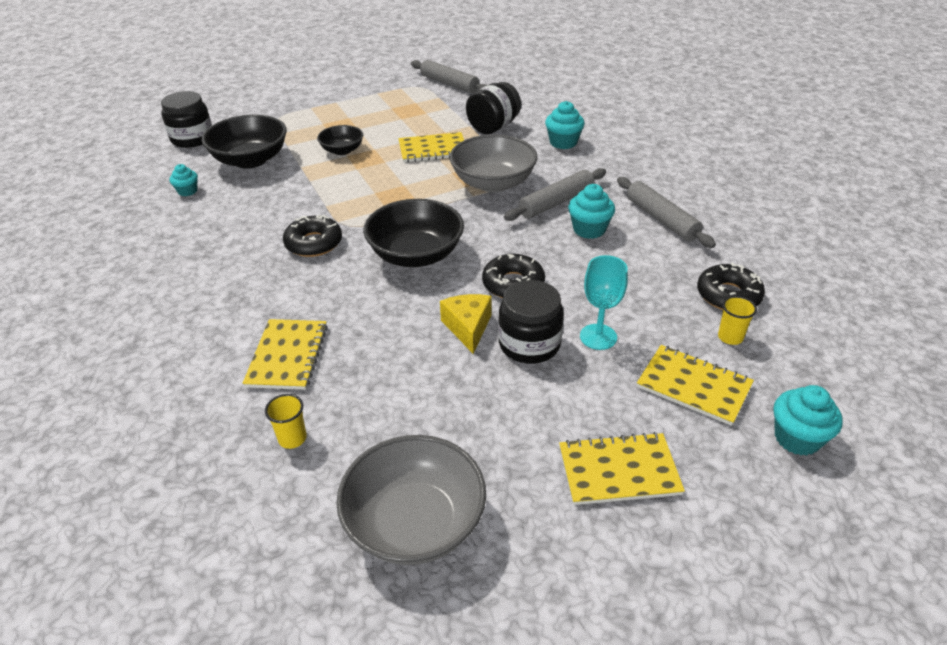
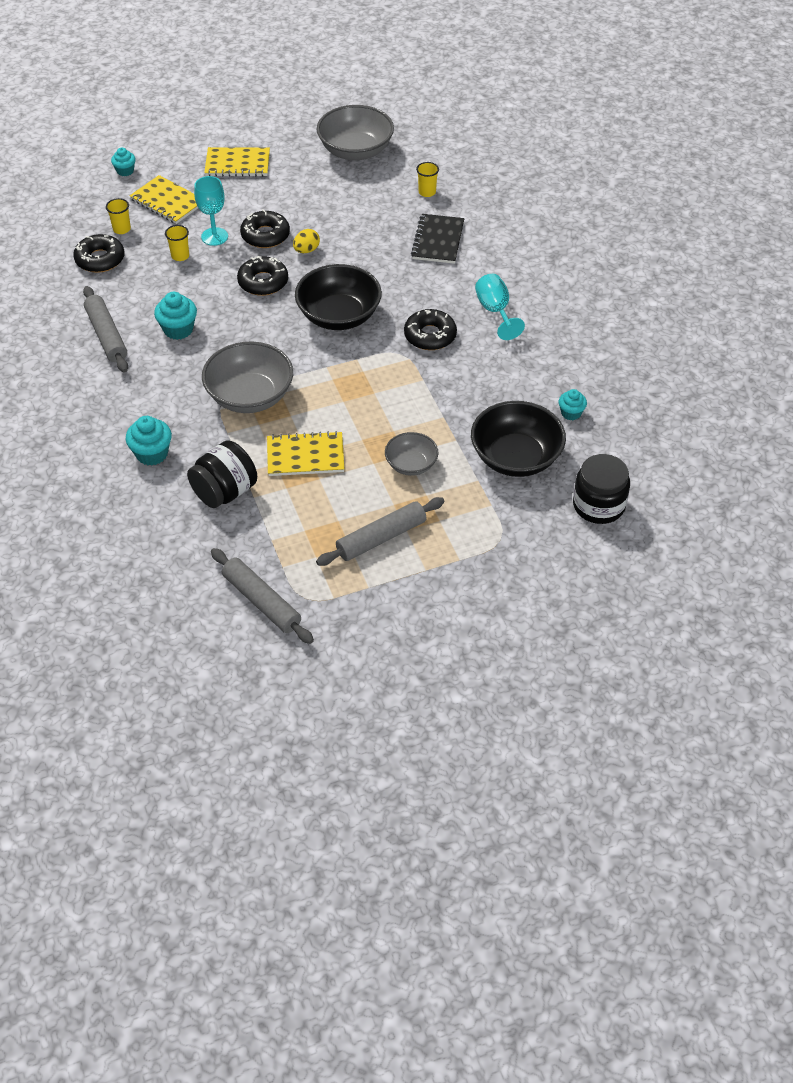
camera: 175 degrees left, 10 degrees up
yellow notebook [242,319,328,390] -> black notebook [411,214,464,264]
black bowl [317,125,363,155] -> grey bowl [385,432,438,476]
yellow cheese [440,294,492,354] -> yellow egg [293,229,320,253]
black jar [498,280,564,364] -> black donut [240,210,290,248]
grey rolling pin [504,168,606,221] -> grey rolling pin moved to [316,497,445,566]
turquoise cupcake [774,385,843,456] -> turquoise cupcake [111,148,136,176], size x0.64
none -> yellow cup [165,225,189,261]
none -> turquoise goblet [475,274,525,340]

